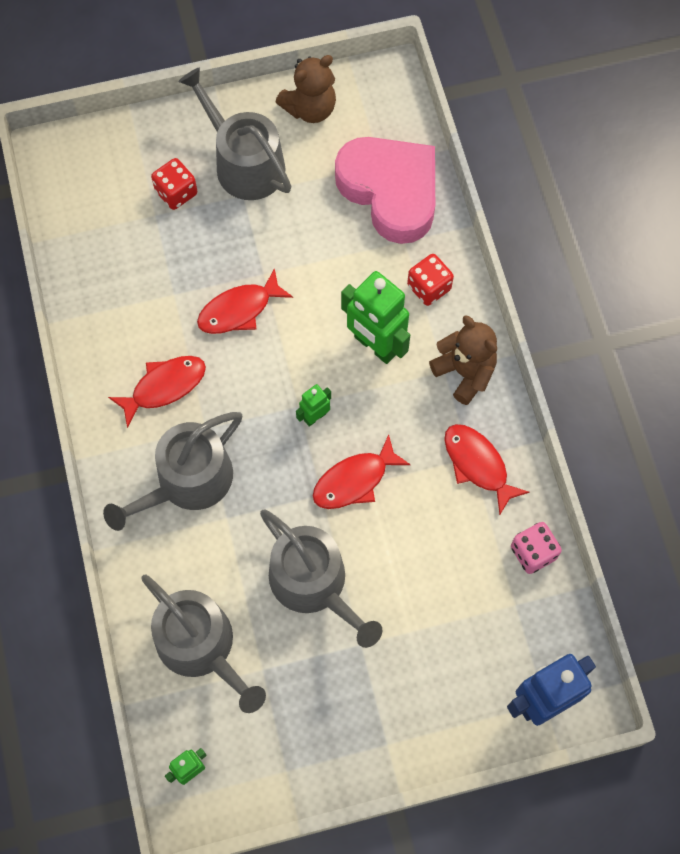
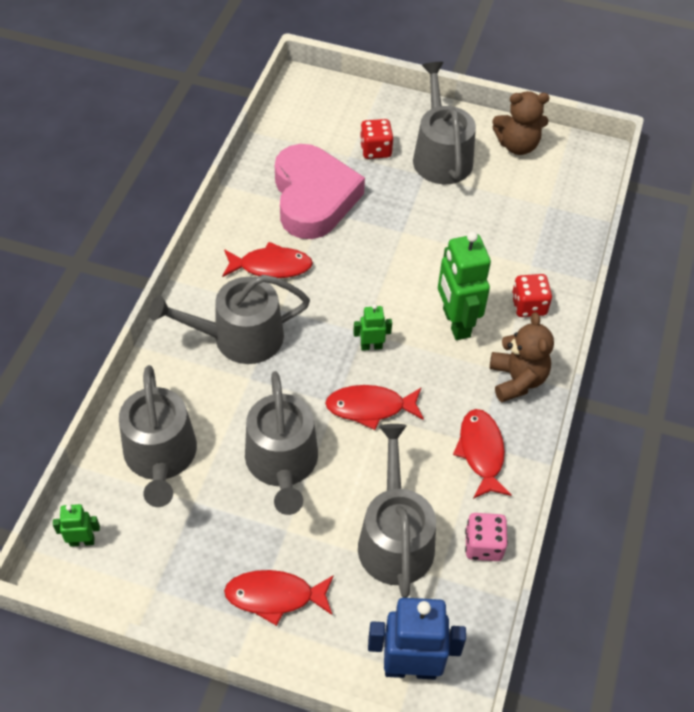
camera: 30 degrees right, 15 degrees down
red fish [197,268,293,334] -> red fish moved to [224,570,334,626]
pink heart [335,137,435,244] -> pink heart moved to [275,144,365,239]
none -> grey watering can [358,424,436,598]

